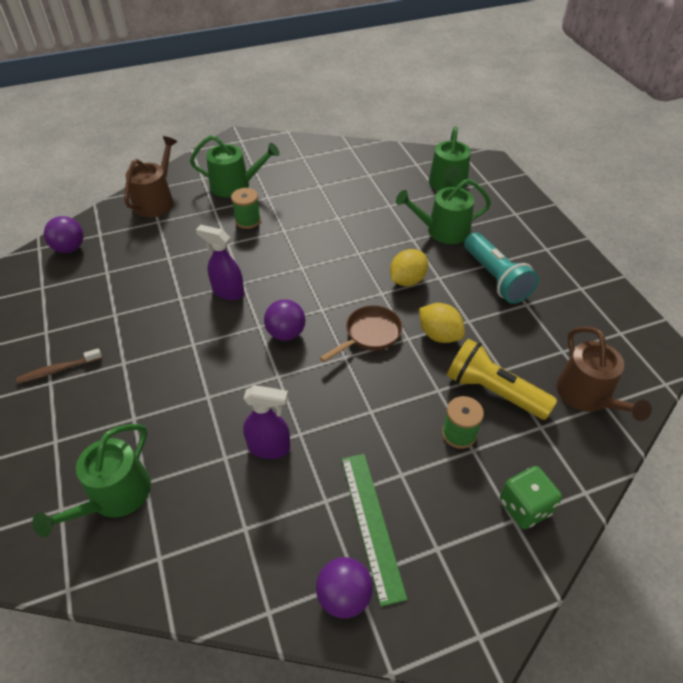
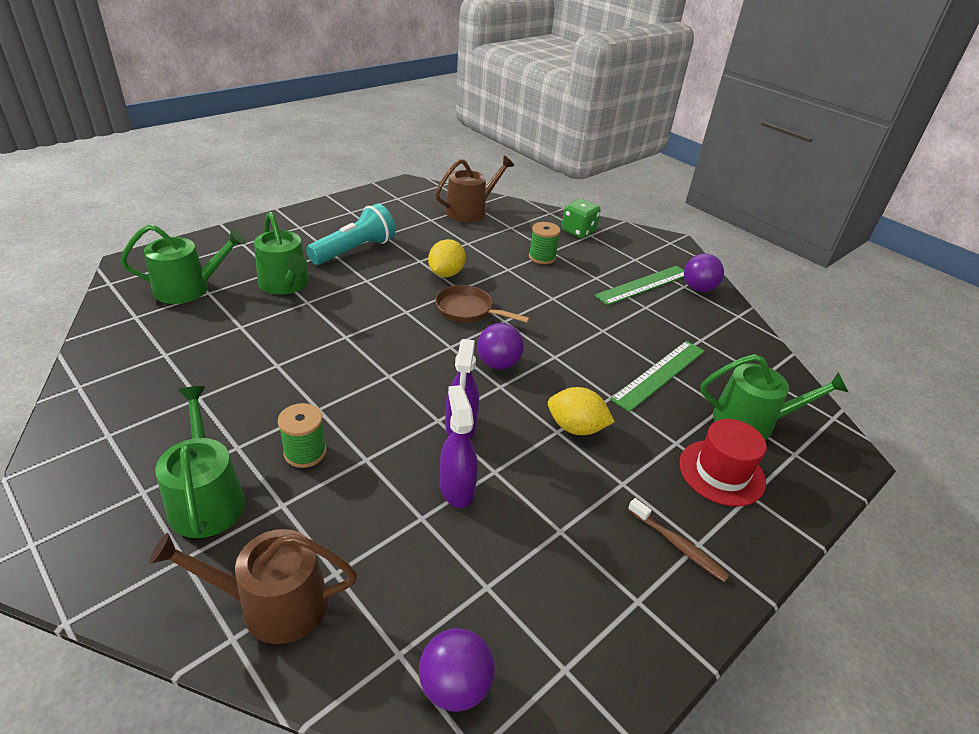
camera: 115 degrees left, 10 degrees down
purple spray bottle [243,385,290,459] -> purple spray bottle moved to [440,385,478,508]
yellow lemon [390,249,428,286] -> yellow lemon moved to [548,387,615,435]
yellow flashlight [447,339,557,420] -> none
none -> green ruler [610,341,705,412]
none -> red hat [679,419,767,506]

